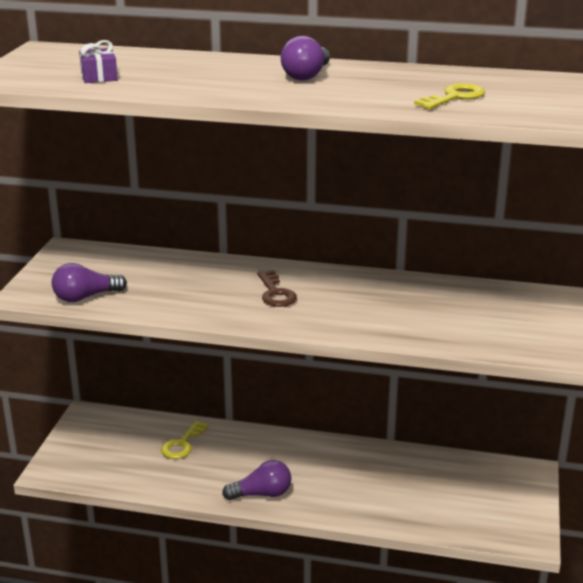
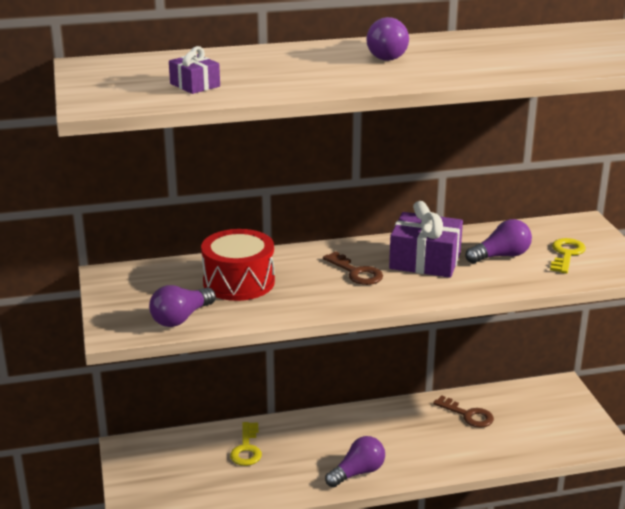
camera: 25 degrees left, 0 degrees up
yellow key [414,83,485,109] -> yellow key moved to [550,238,586,274]
none -> red drum [201,229,275,301]
none -> purple gift [389,201,463,278]
none -> brown key [433,395,494,428]
none -> purple light bulb [465,219,532,263]

